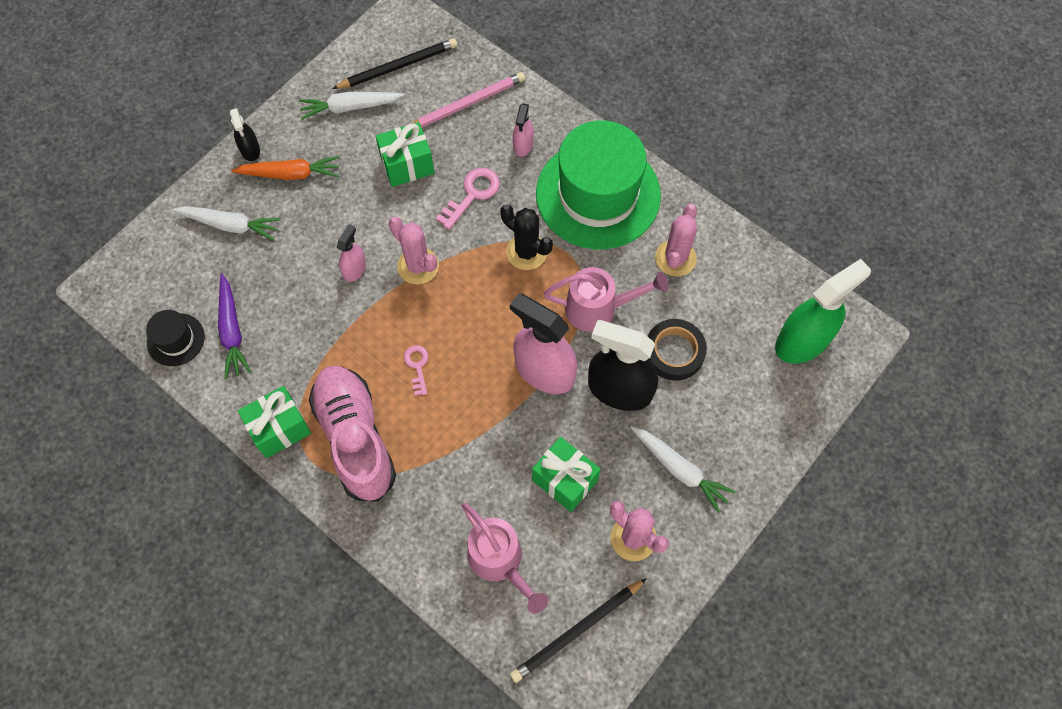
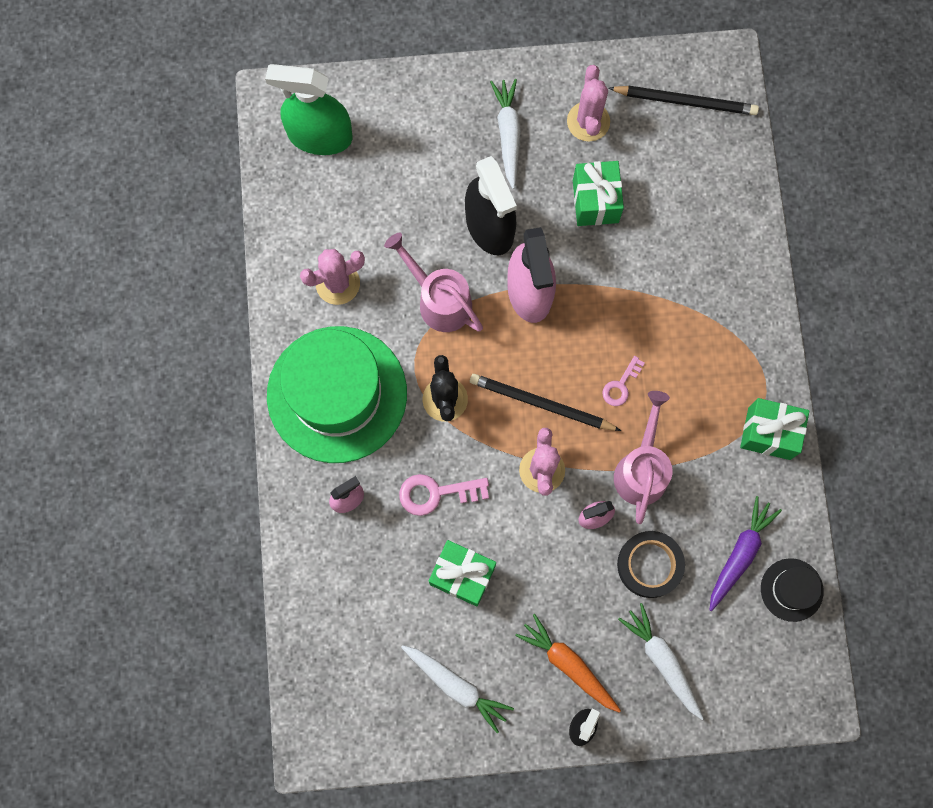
camera: 135 degrees left, 10 degrees up
pink shoe [309,366,396,502] -> none
black pencil [332,38,457,89] -> black pencil moved to [470,374,621,431]
pink pencil [411,72,525,128] -> none
pink watering can [461,503,548,614] -> pink watering can moved to [614,391,672,524]
black tape [648,319,707,381] -> black tape moved to [617,531,685,598]

